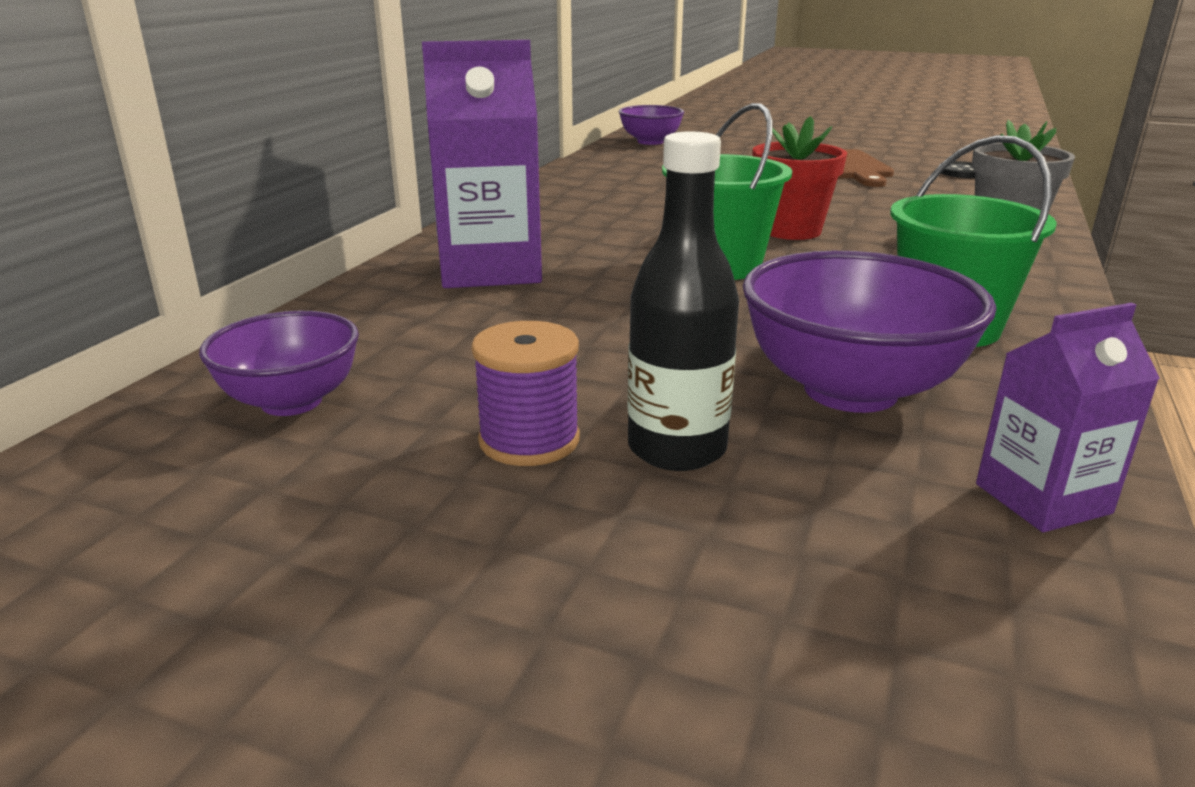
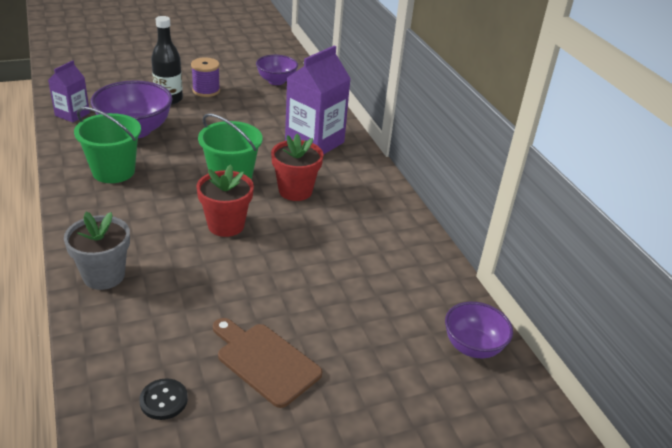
camera: 135 degrees right, 10 degrees up
none -> red flower pot [271,134,323,201]

